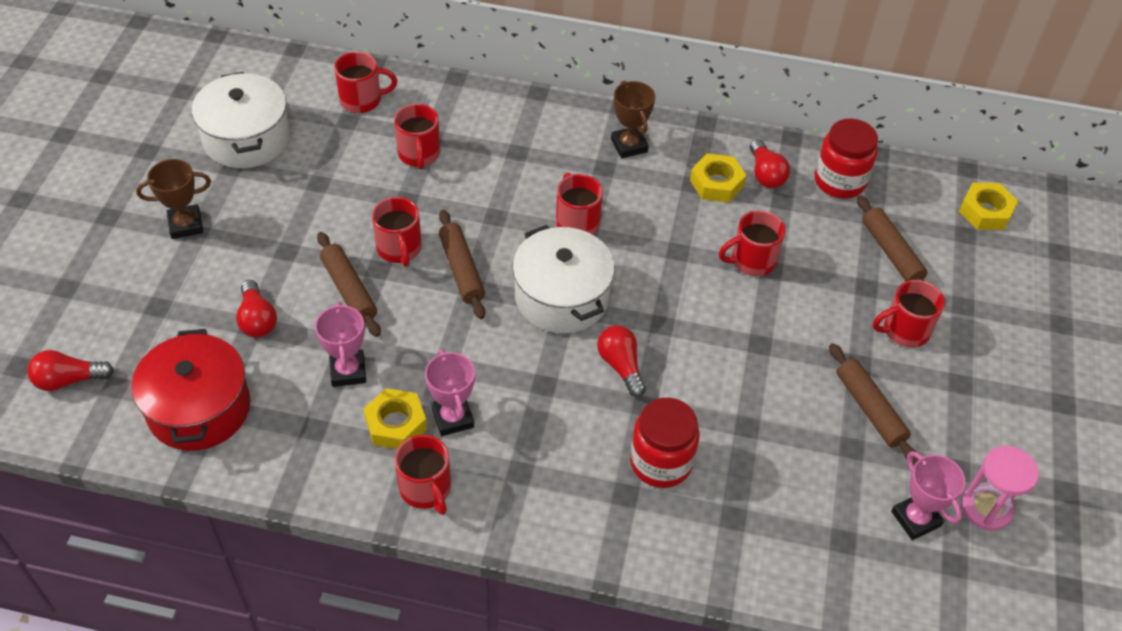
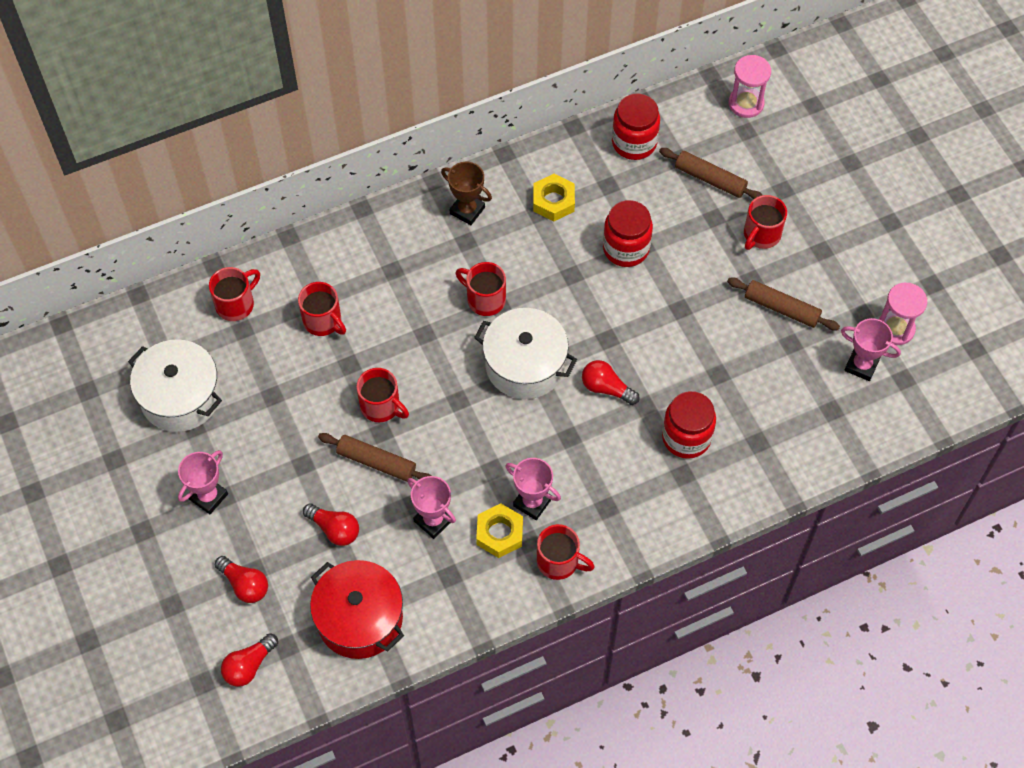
camera: 35 degrees left, 10 degrees up
brown trophy [136,159,211,239] -> pink trophy [178,450,228,514]
brown rolling pin [439,210,485,319] -> none
red mug [719,210,785,276] -> red jar [603,200,653,267]
red light bulb [750,139,790,188] -> red light bulb moved to [215,556,268,603]
yellow nut [959,182,1018,230] -> pink hourglass [729,55,771,118]

